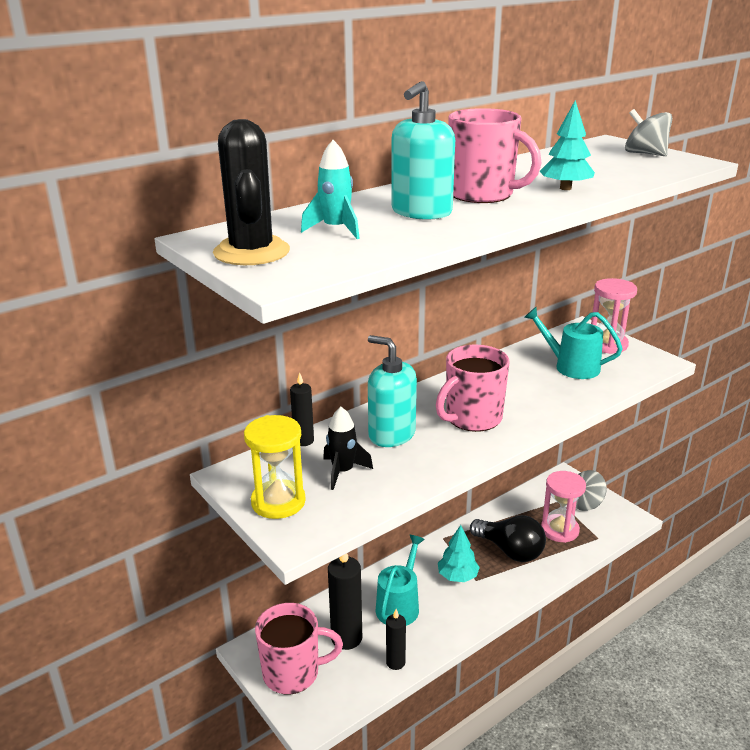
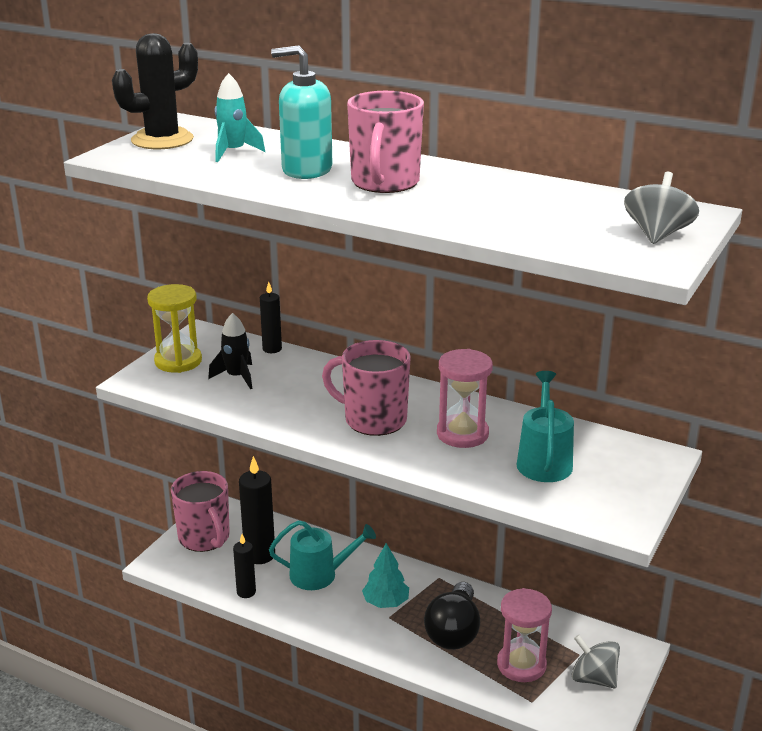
camera: 65 degrees right, 0 degrees up
turquoise soap dispenser [368,335,417,447] -> none
turquoise tree [540,100,595,190] -> none
pink hourglass [591,278,637,354] -> pink hourglass moved to [437,349,493,448]

